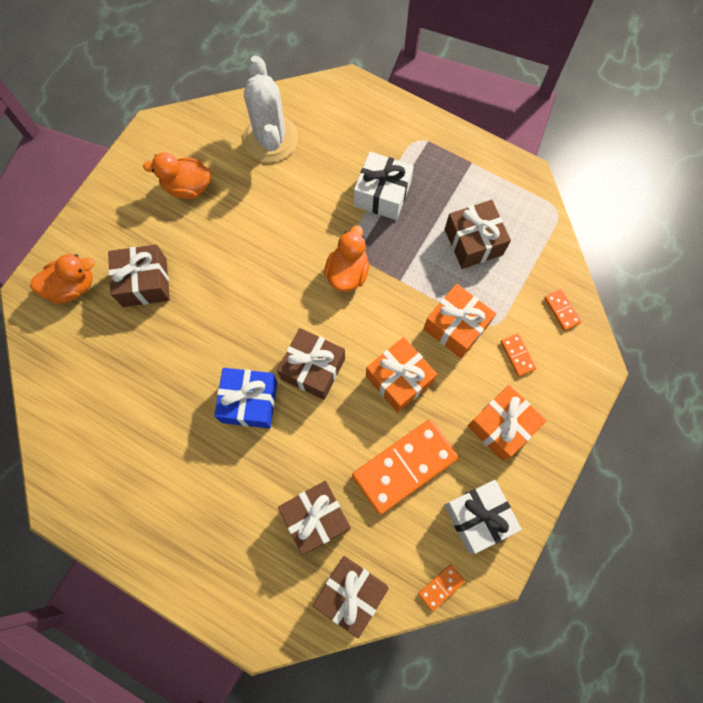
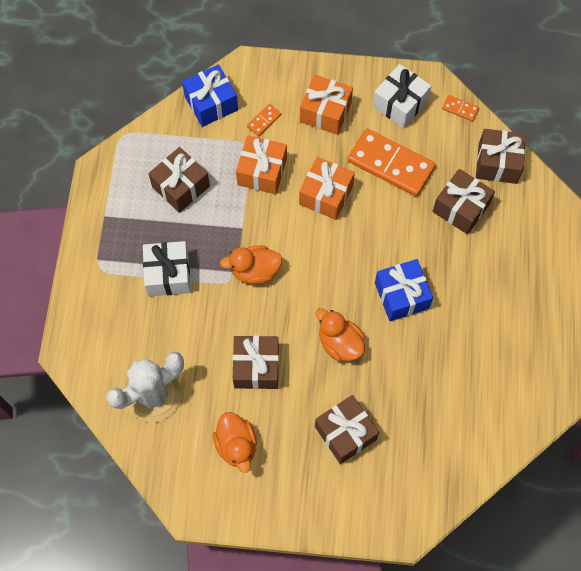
camera: 115 degrees left, 5 degrees down
orange duck [30,254,95,304] -> orange duck moved to [315,308,365,361]
brown gift [277,328,345,400] -> brown gift moved to [233,335,279,389]
orange domino [544,289,582,331] -> blue gift [182,65,238,127]

